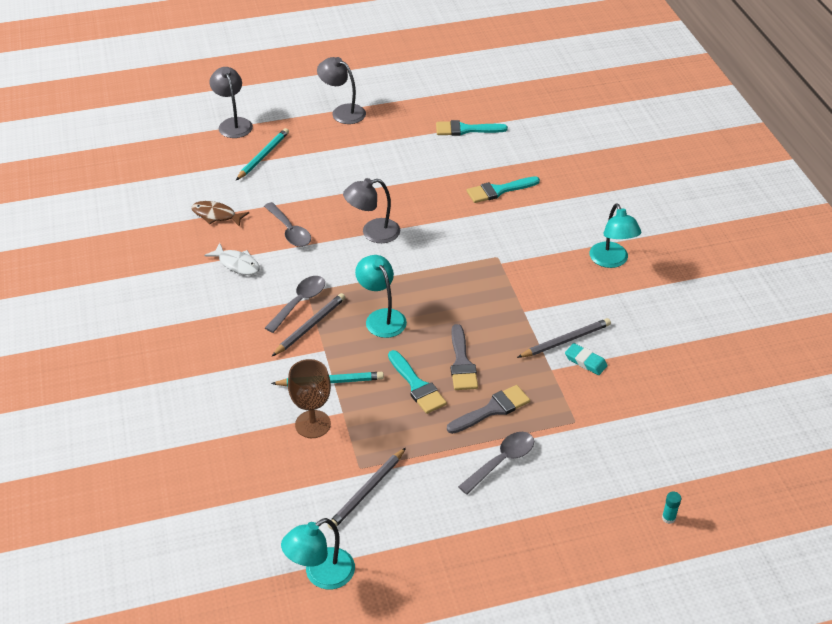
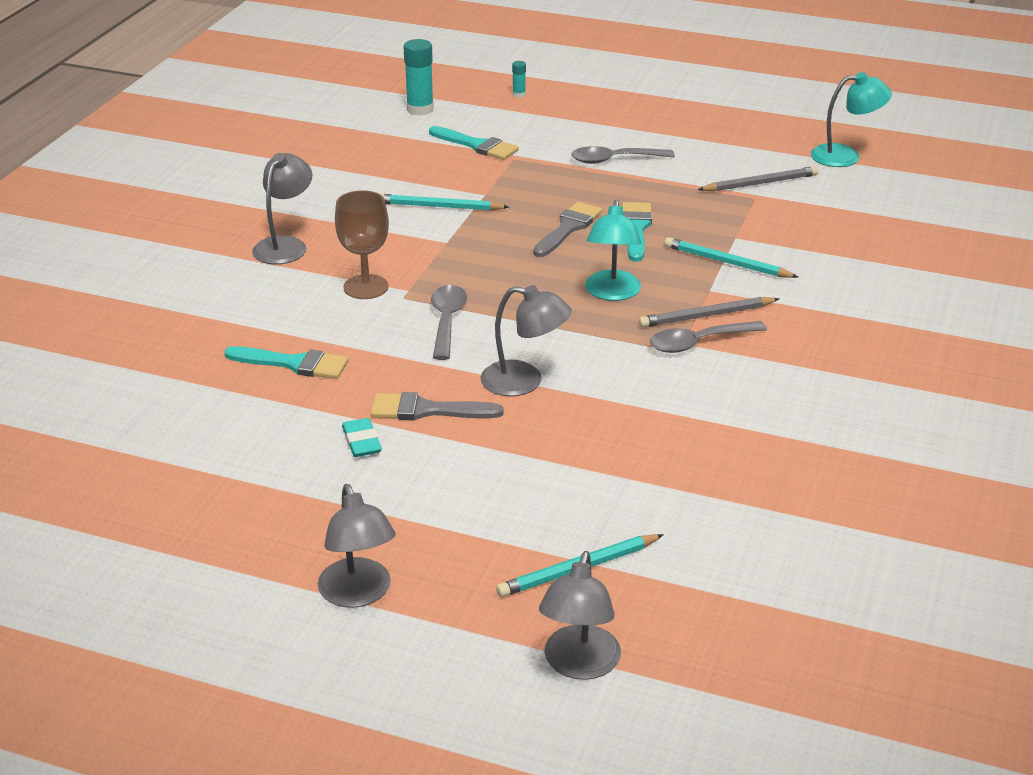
camera: 145 degrees left, 10 degrees down
brown fish [191,201,249,227] -> none
white fish [204,243,260,275] -> none
grey spoon [264,202,311,247] -> grey spoon moved to [431,285,467,360]
brown goblet [288,359,331,438] -> brown goblet moved to [335,190,389,299]
turquoise brush [436,120,508,136] -> turquoise brush moved to [429,126,519,160]
grey brush [447,385,530,434] -> grey brush moved to [371,392,504,420]
grey pencil [517,318,611,358] -> turquoise pencil [380,194,509,211]
turquoise eraser [565,343,608,375] -> turquoise eraser moved to [342,418,382,457]
turquoise lamp [589,203,641,268] -> grey lamp [252,153,312,264]
none -> turquoise glue stick [404,39,434,116]

